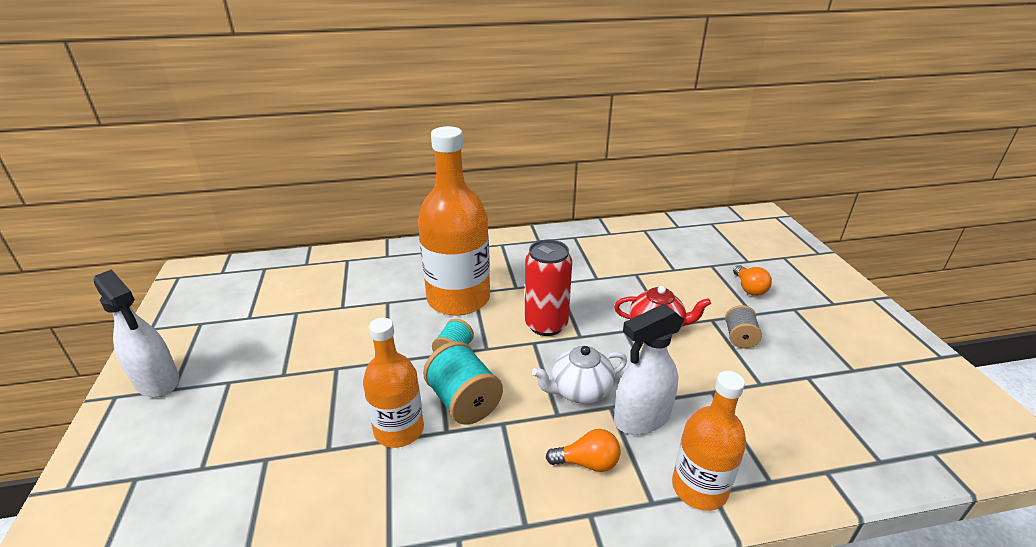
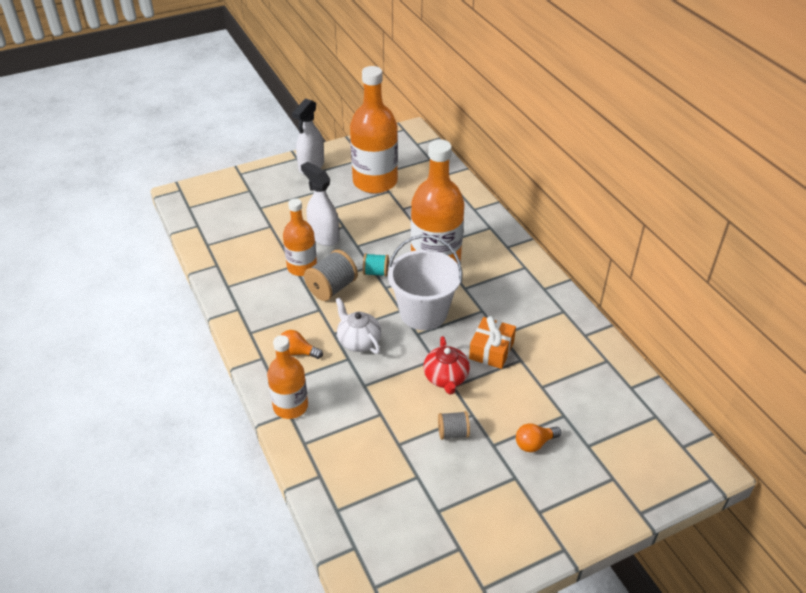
camera: 75 degrees right, 10 degrees up
turquoise spool [423,341,503,425] -> grey spool [304,250,358,301]
red can [525,240,572,336] -> white bucket [388,235,463,330]
orange light bulb [546,429,621,472] -> orange light bulb turned 120 degrees clockwise [281,330,323,359]
white spray bottle [614,304,684,435] -> white spray bottle moved to [301,162,339,246]
none -> orange bottle [350,66,398,194]
none -> orange gift [469,316,516,369]

